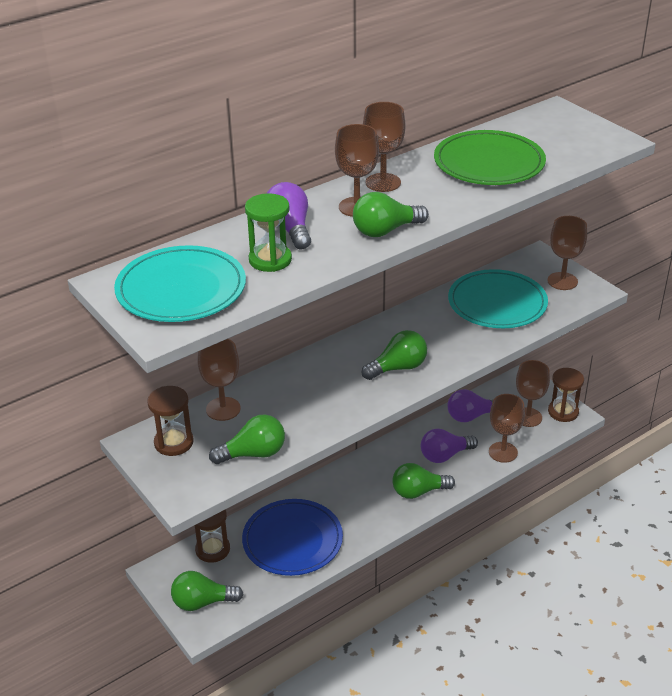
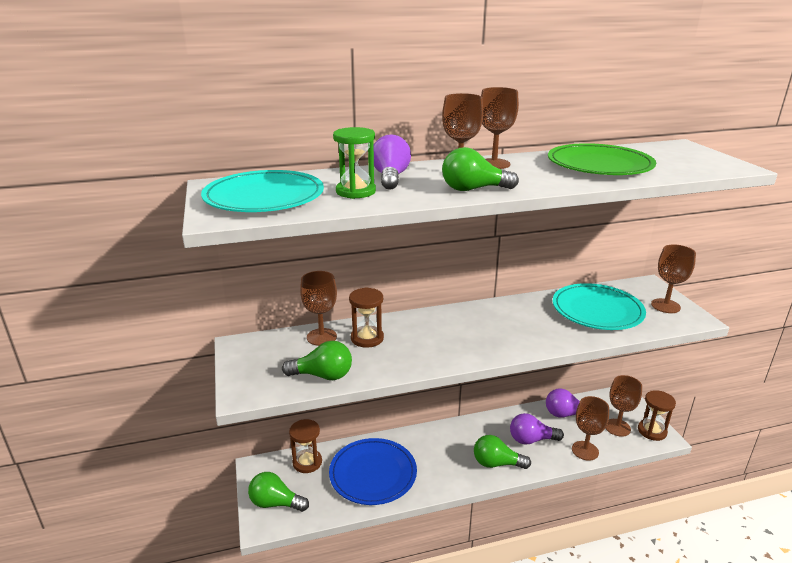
camera: 20 degrees right, 10 degrees down
brown hourglass [147,386,194,456] -> brown hourglass moved to [349,288,384,348]
green light bulb [362,330,427,380] -> none

